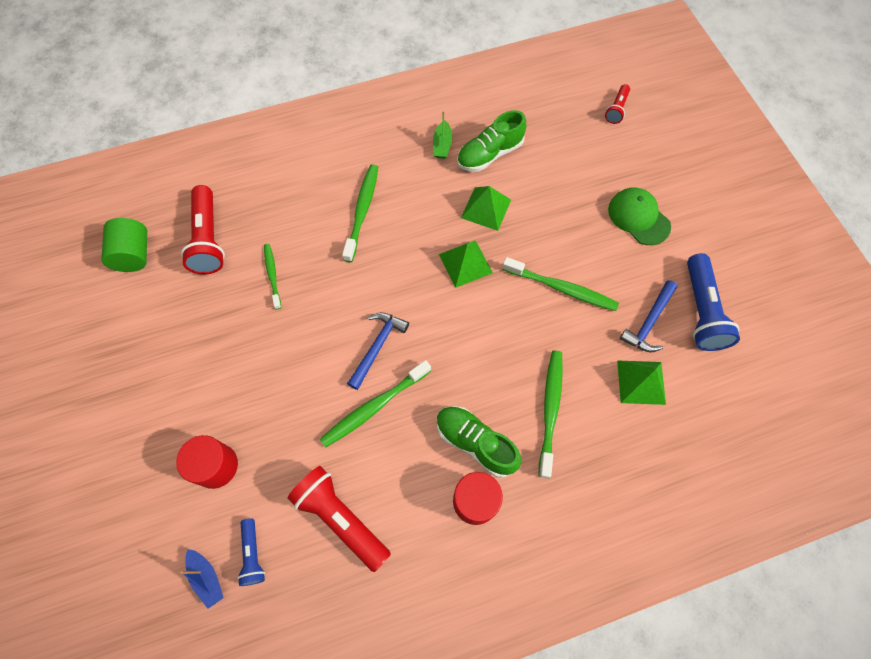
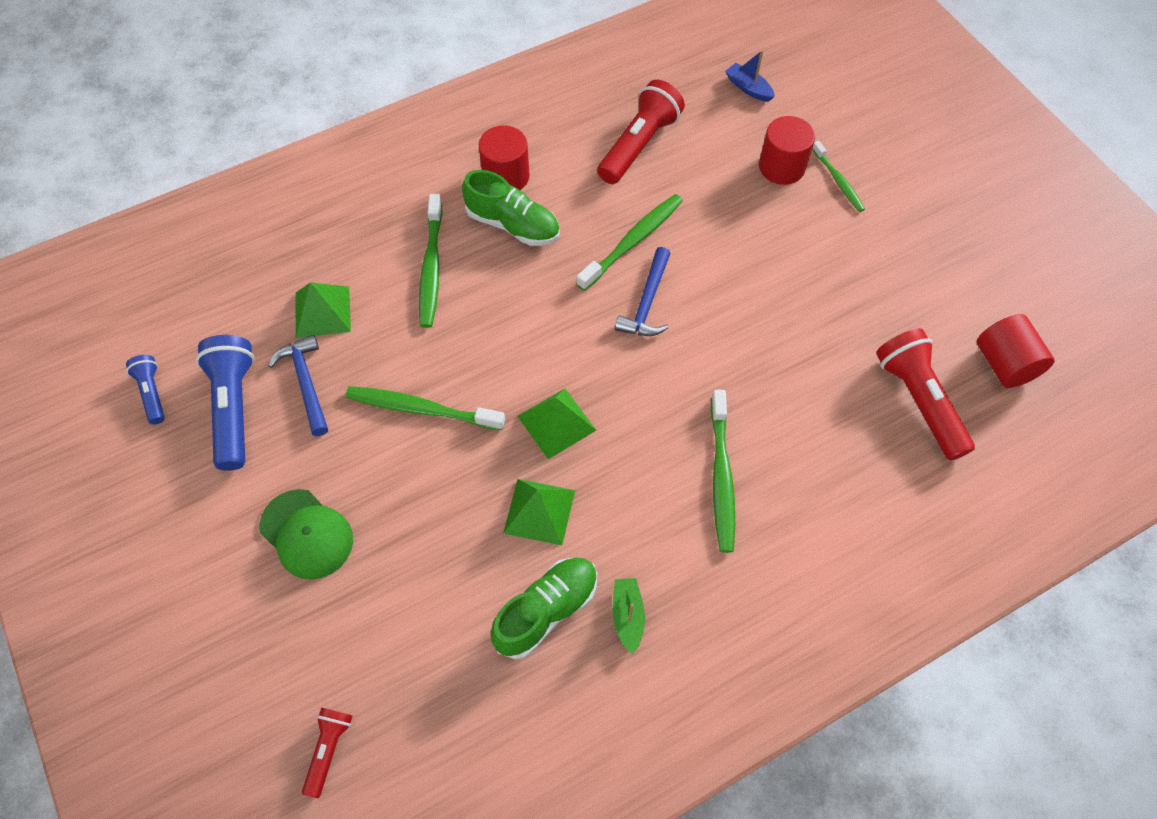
camera: 170 degrees right, 5 degrees down
green cylinder [102,218,147,272] -> red cylinder [977,314,1054,388]
blue flashlight [237,518,265,586] -> blue flashlight moved to [126,355,165,425]
green toothbrush [264,244,281,310] -> green toothbrush moved to [812,141,865,212]
red flashlight [287,466,391,572] -> red flashlight turned 90 degrees counterclockwise [597,80,685,184]
blue hammer [620,280,677,352] -> blue hammer turned 45 degrees counterclockwise [268,335,328,436]

